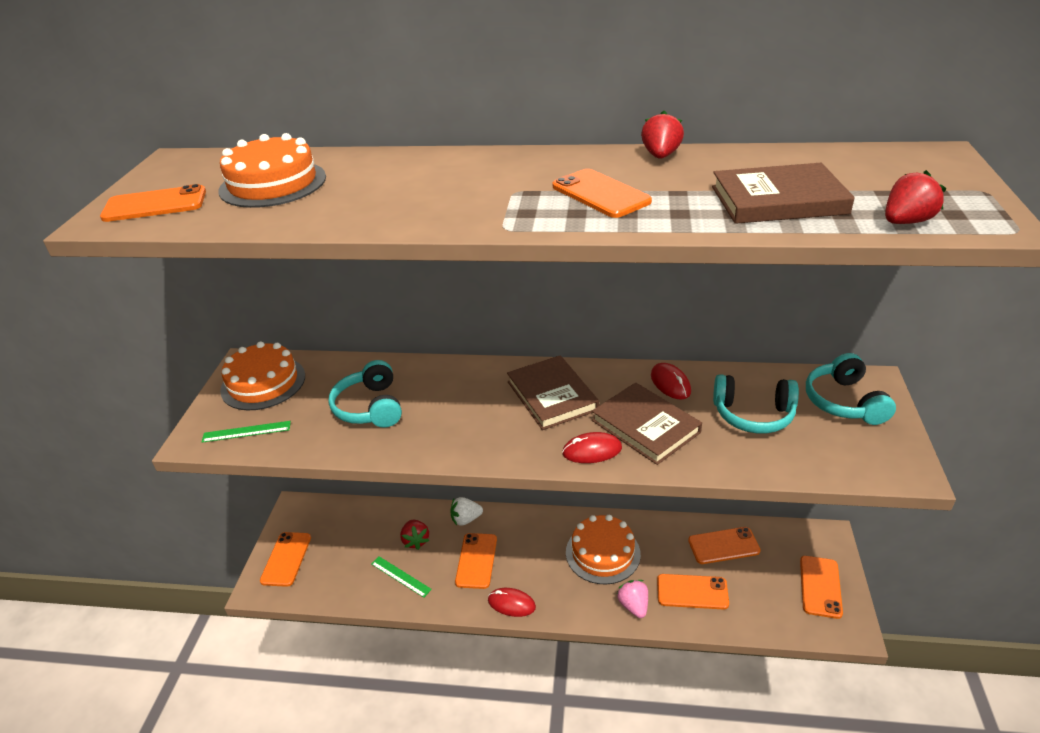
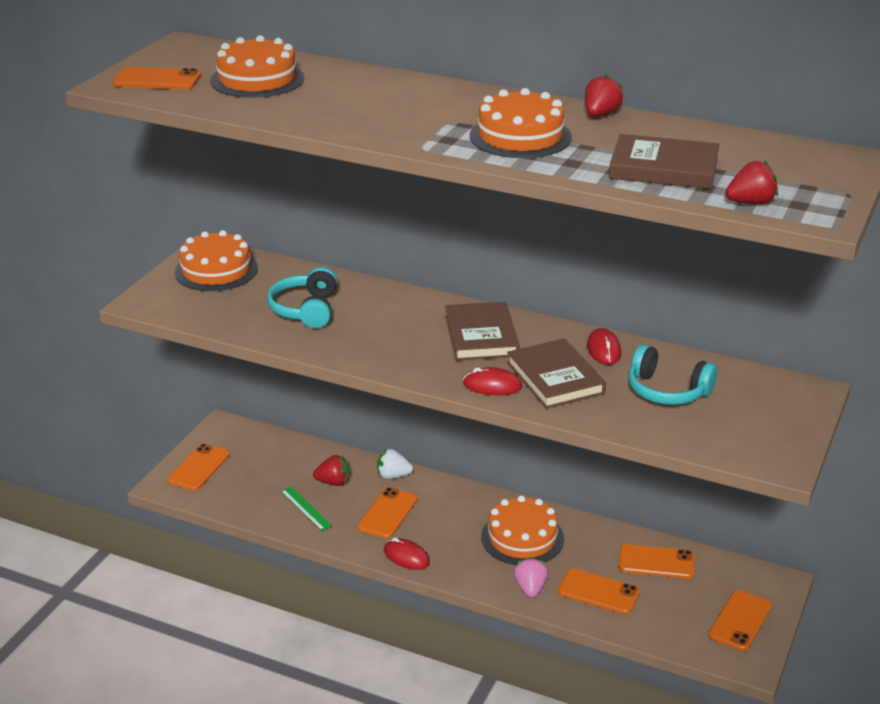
camera: 15 degrees right, 5 degrees down
green ruler [202,421,291,443] -> none
red strawberry [400,520,429,550] -> red strawberry turned 90 degrees counterclockwise [313,455,349,486]
orange phone [553,169,652,218] -> orange cake [469,88,572,158]
turquoise headphones [806,353,896,425] -> none

